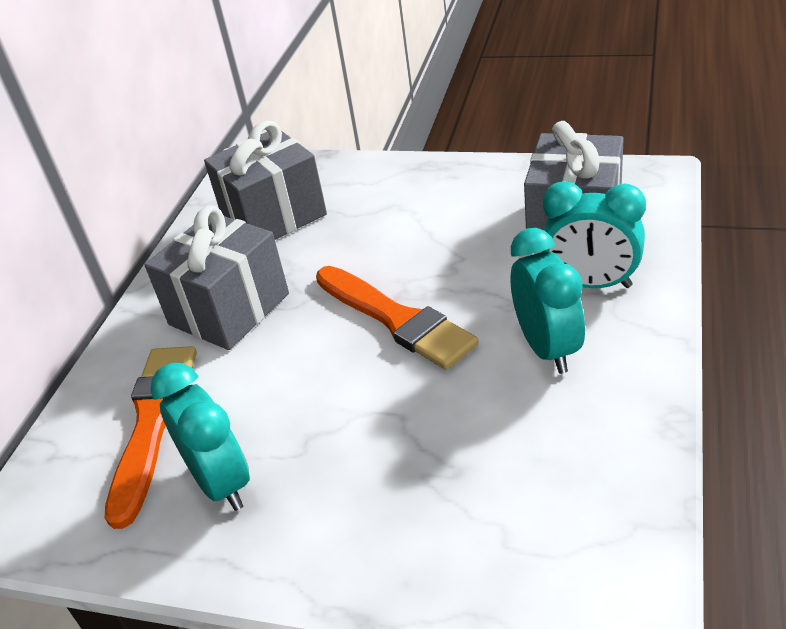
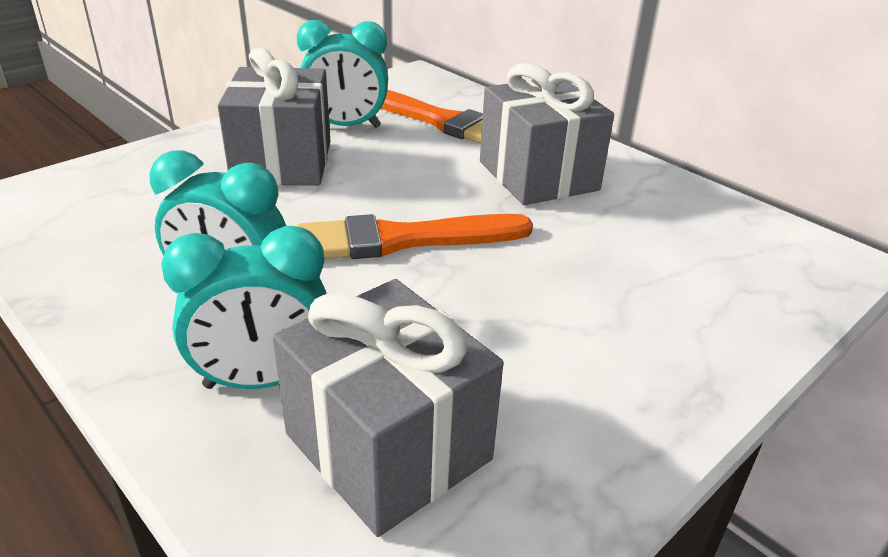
camera: 115 degrees right, 5 degrees down
grey gift [204,121,327,240] -> grey gift moved to [218,48,330,186]
turquoise clock [543,181,646,288] -> turquoise clock turned 150 degrees counterclockwise [161,226,326,389]

